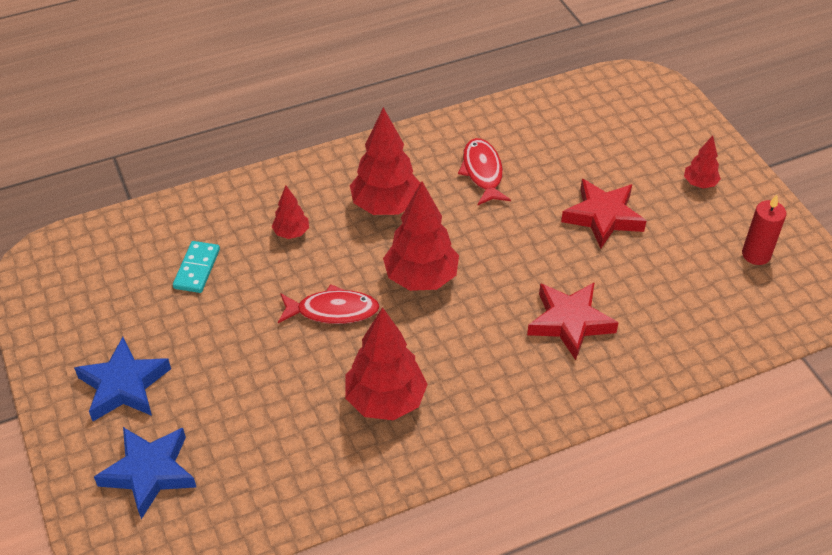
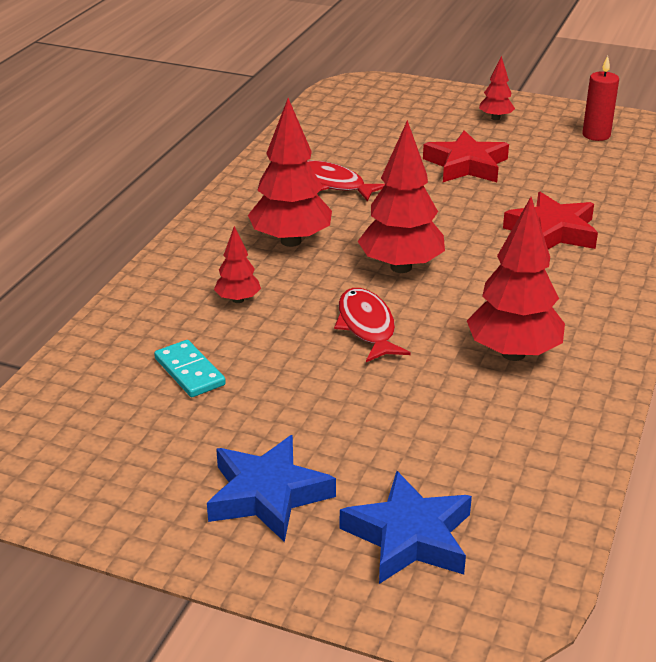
camera: 45 degrees left, 15 degrees down
red fish [278,284,380,324] -> red fish turned 60 degrees counterclockwise [334,288,411,362]

